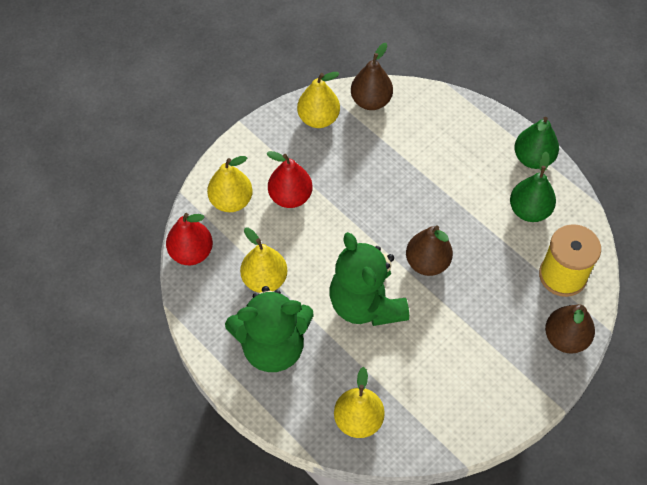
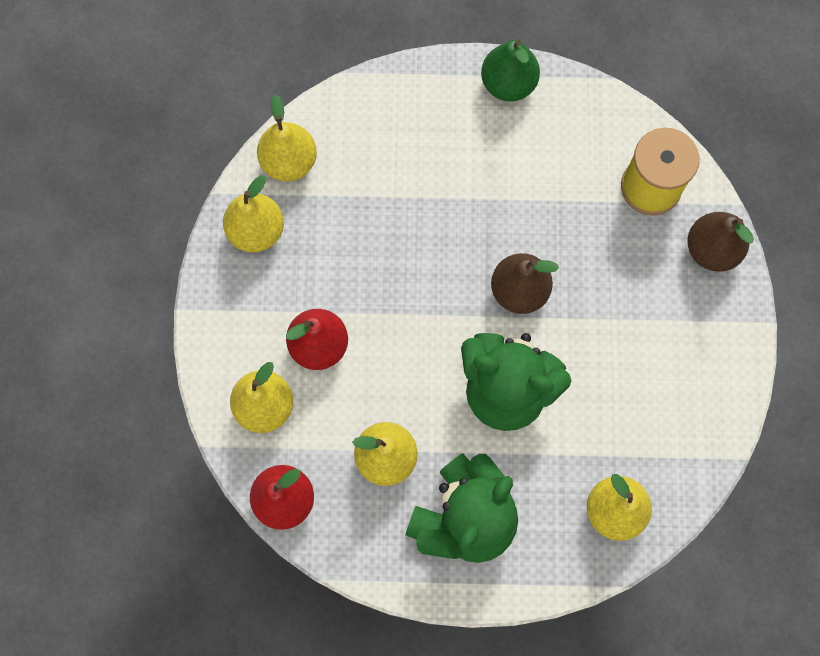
camera: 45 degrees left, 15 degrees up
brown pear [351,43,393,110] -> yellow pear [257,95,317,181]
green pear [510,151,556,222] -> none

